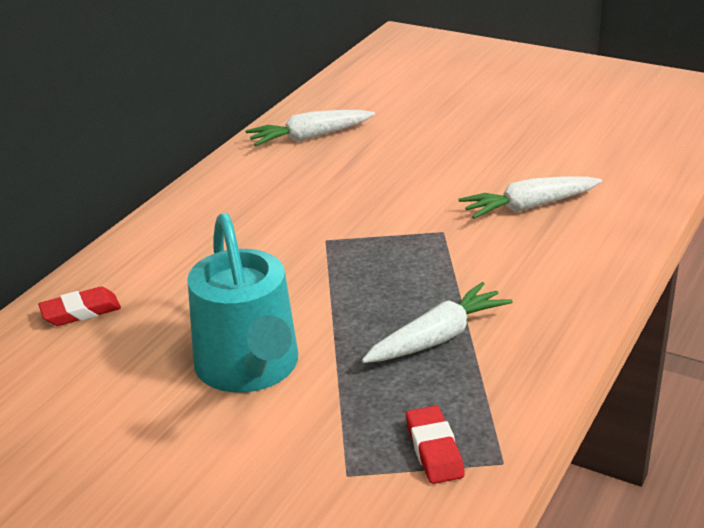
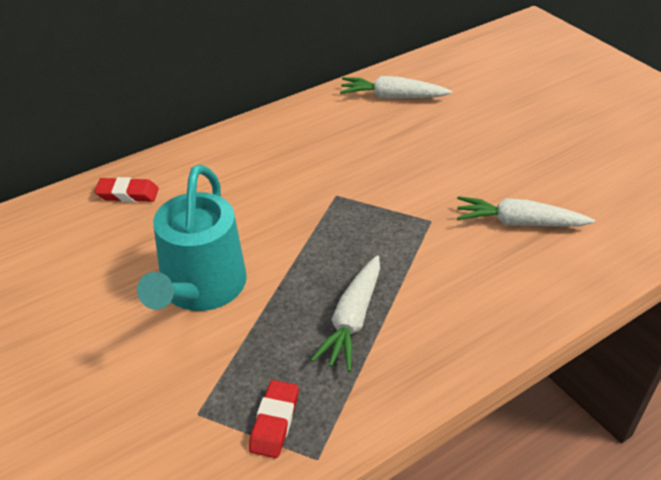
camera: 25 degrees right, 10 degrees up
white carrot [362,282,513,363] -> white carrot turned 120 degrees clockwise [311,255,380,372]

